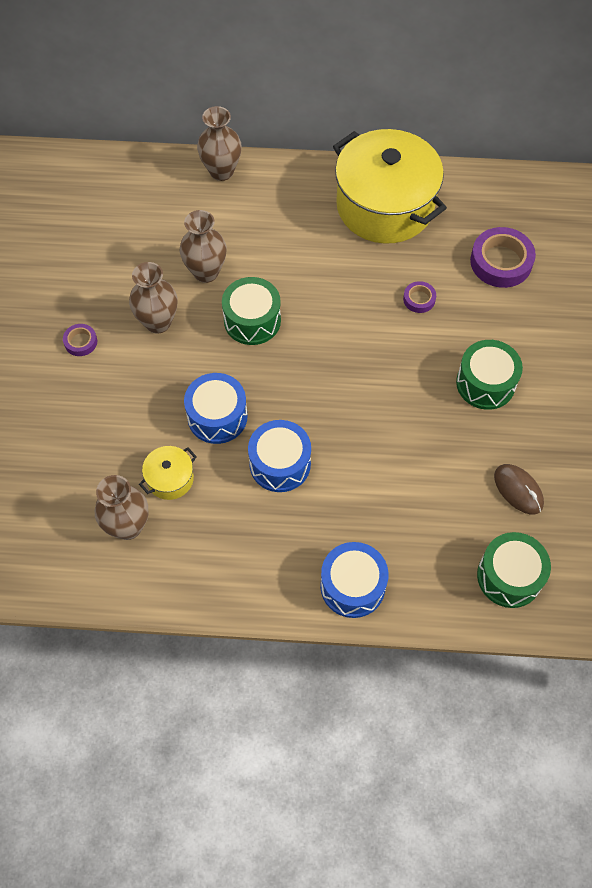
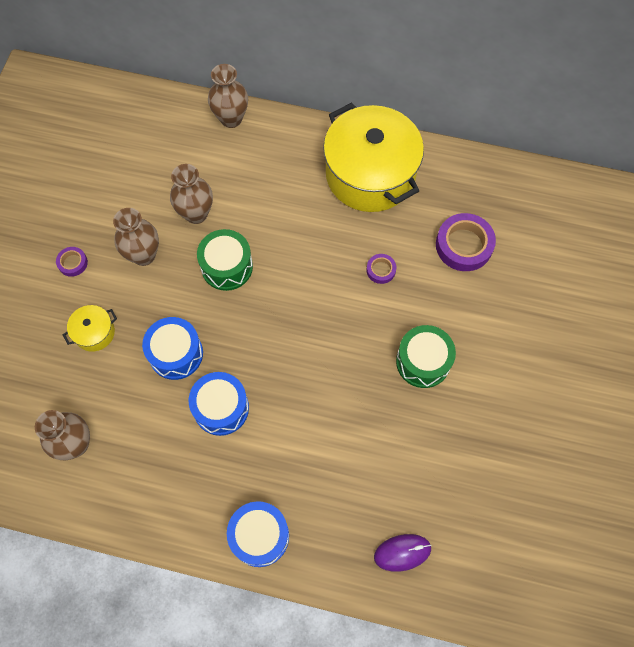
camera: 10 degrees right, 5 degrees up
yellow pot [139,446,197,500] -> yellow pot moved to [63,305,117,352]
green drum [477,532,551,608] -> purple mouse [374,534,432,572]
brown mouse [494,464,544,515] -> none

